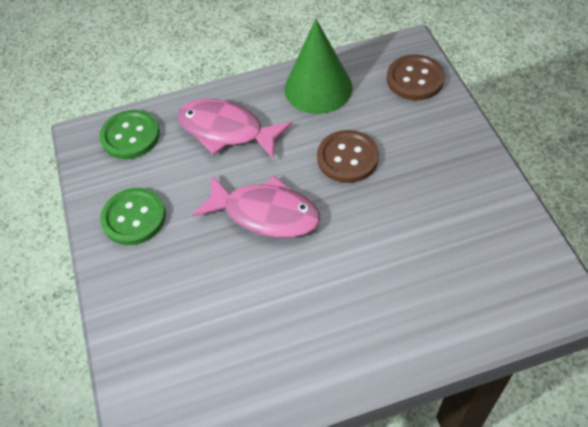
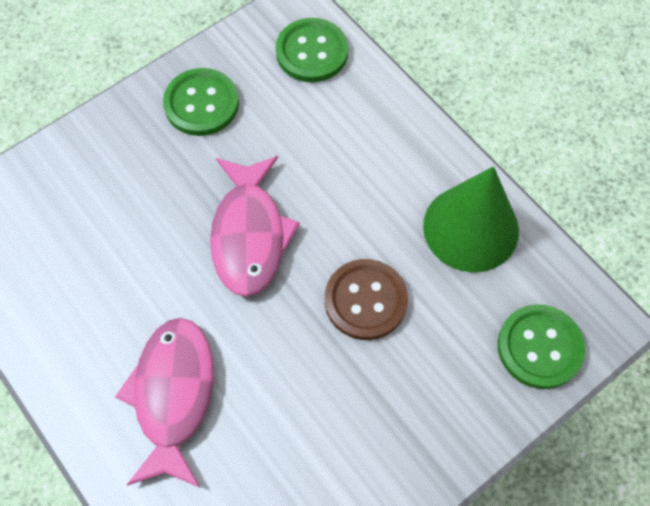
camera: 65 degrees right, 10 degrees up
pink fish [177,99,292,159] -> pink fish moved to [115,318,214,487]
brown button [387,54,445,100] -> green button [498,304,585,389]

